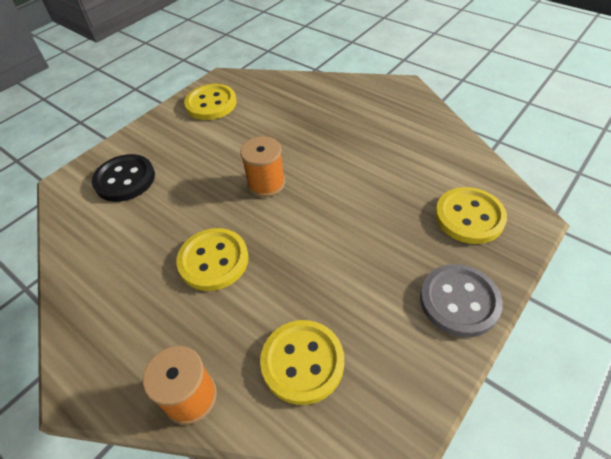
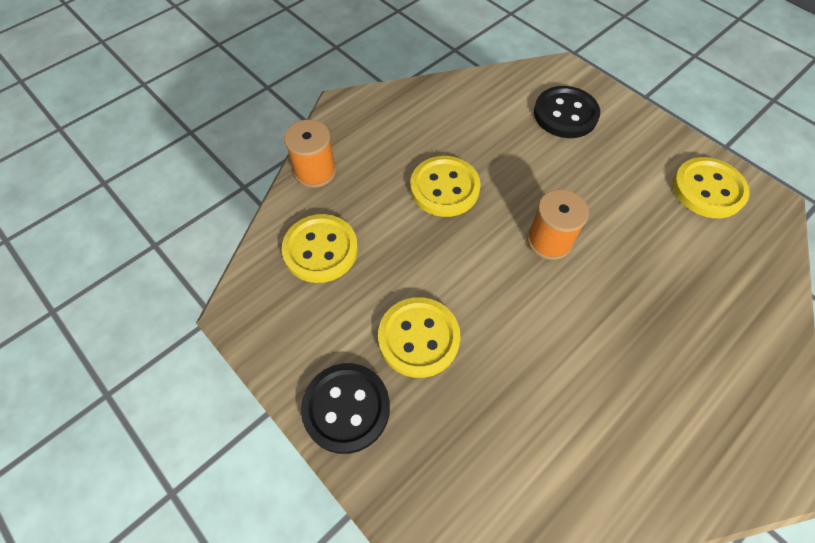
camera: 95 degrees right, 10 degrees up
grey button [420,264,503,337] -> black button [301,363,390,454]
yellow button [435,187,507,244] -> yellow button moved to [378,297,461,378]

